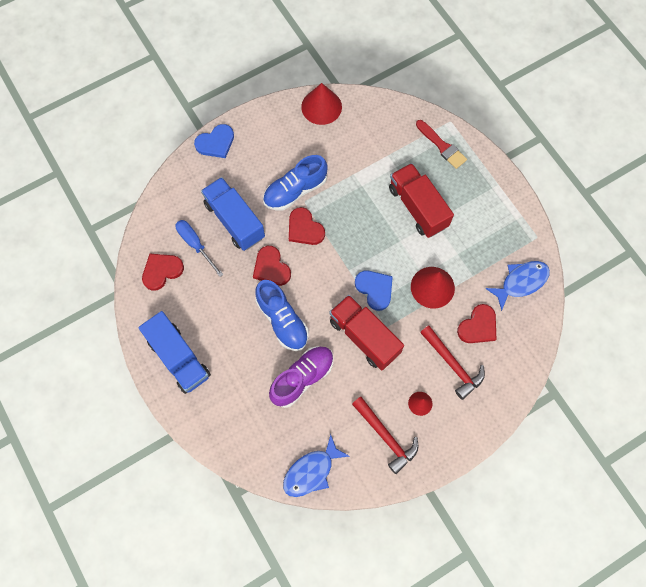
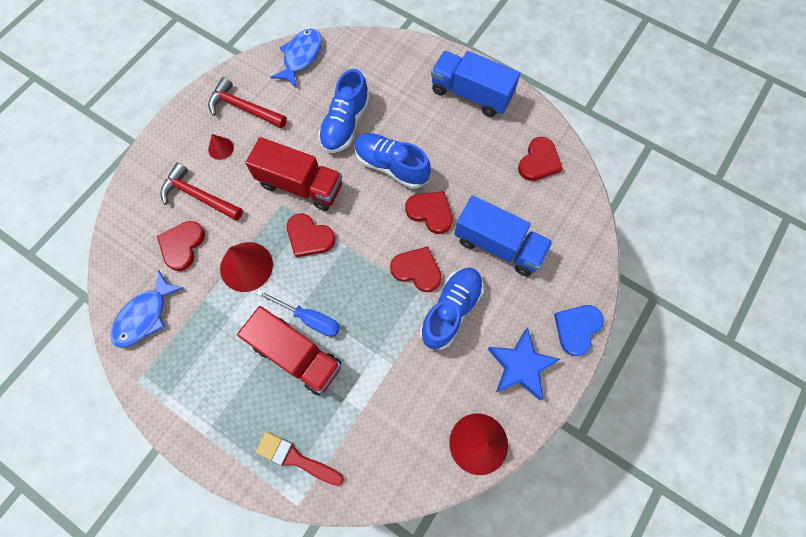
camera: 155 degrees right, 0 degrees up
blue screwdriver [175,220,224,277] -> blue screwdriver moved to [257,290,340,337]
purple shoe [269,346,334,408] -> blue shoe [318,69,370,153]
blue heart [355,271,393,311] -> red heart [287,213,335,257]
none -> blue star [488,328,560,400]

